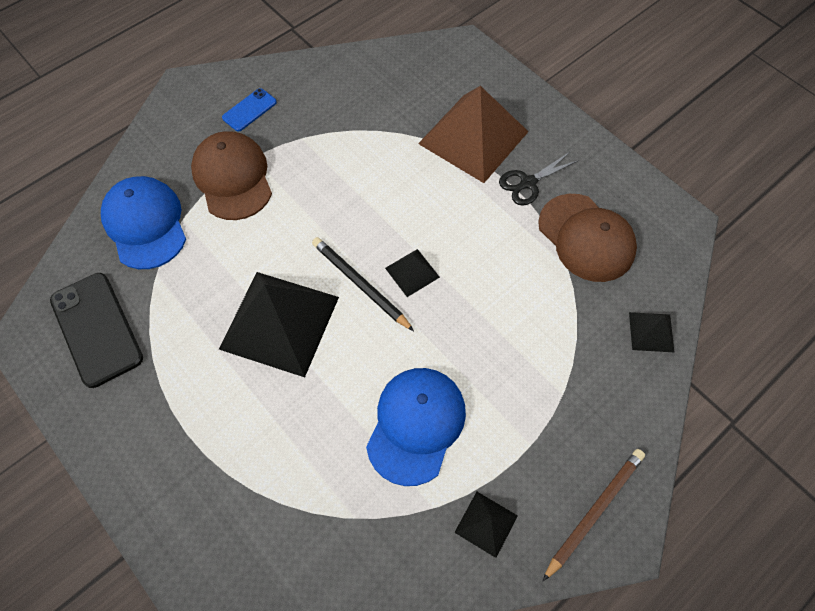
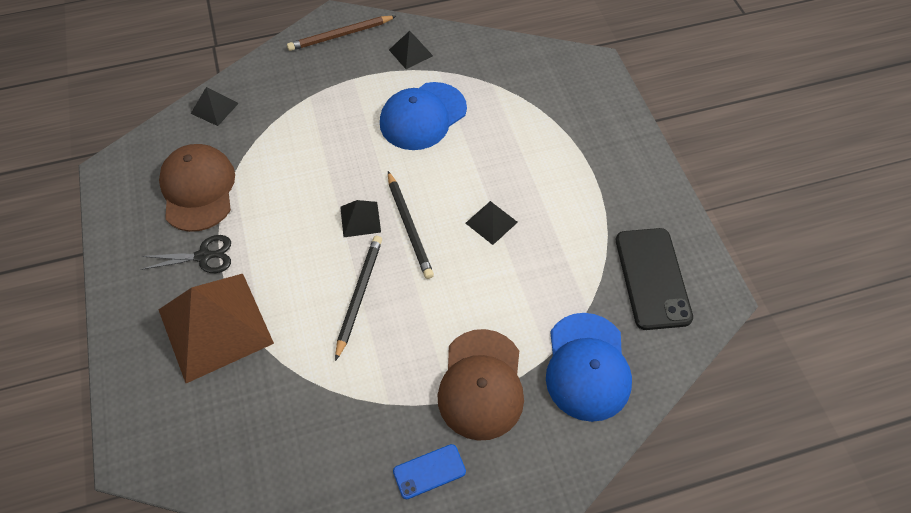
camera: 155 degrees left, 5 degrees down
black pyramid [219,272,339,377] -> black pyramid [465,201,518,245], size x0.45
none -> black pencil [335,236,382,361]

